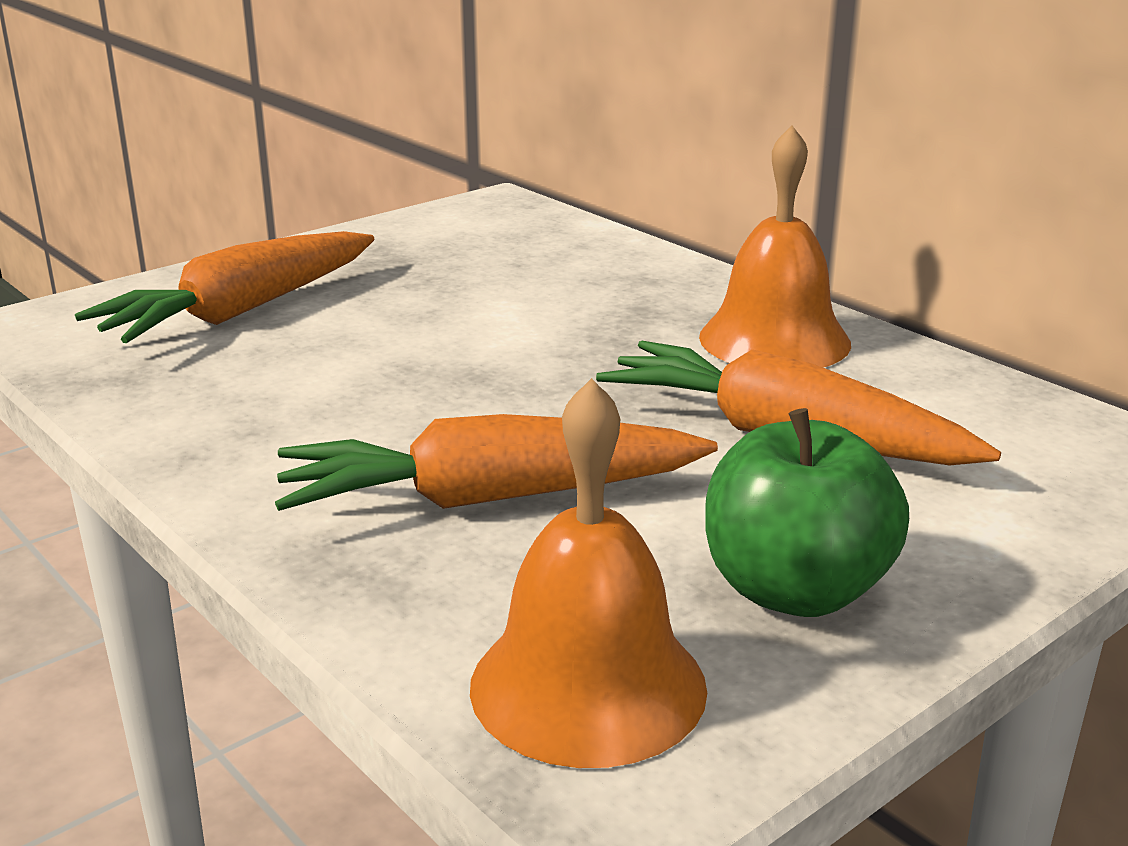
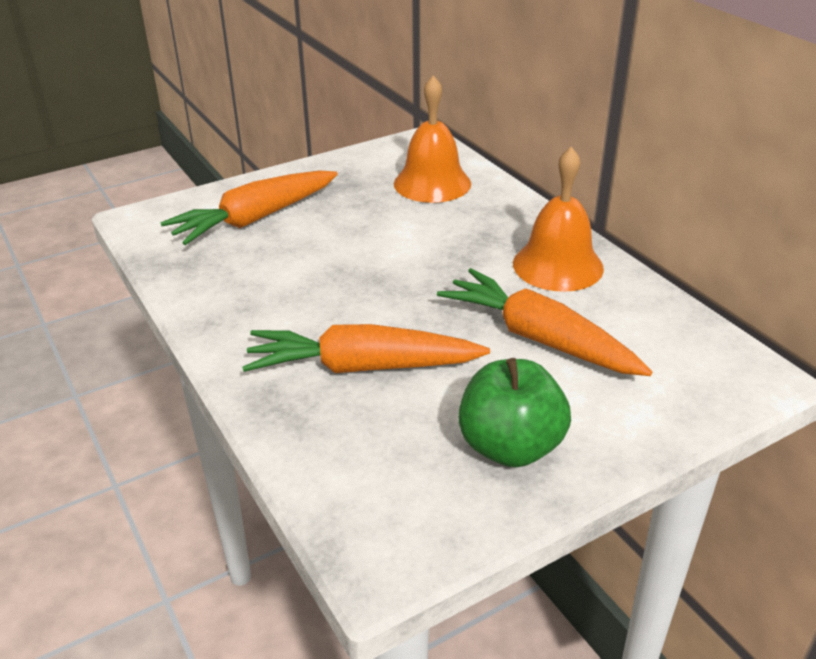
camera: 10 degrees right, 10 degrees up
orange bell [470,378,707,768] -> orange bell moved to [394,76,471,203]

